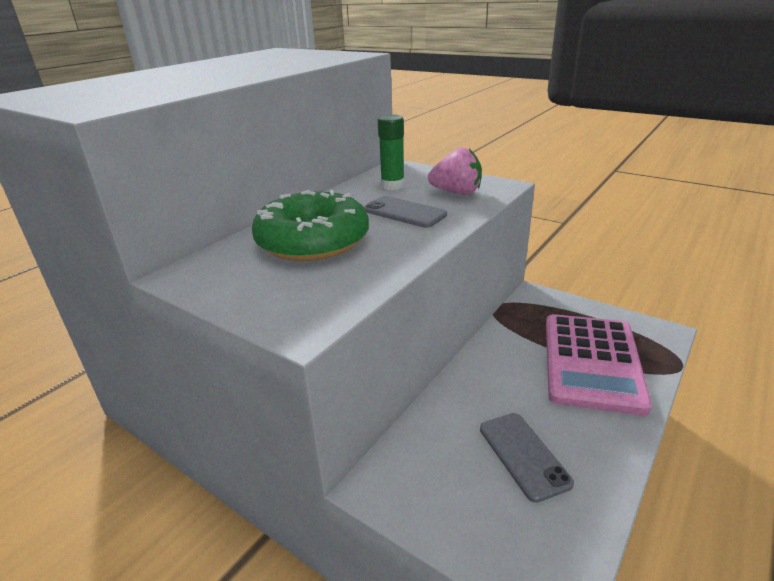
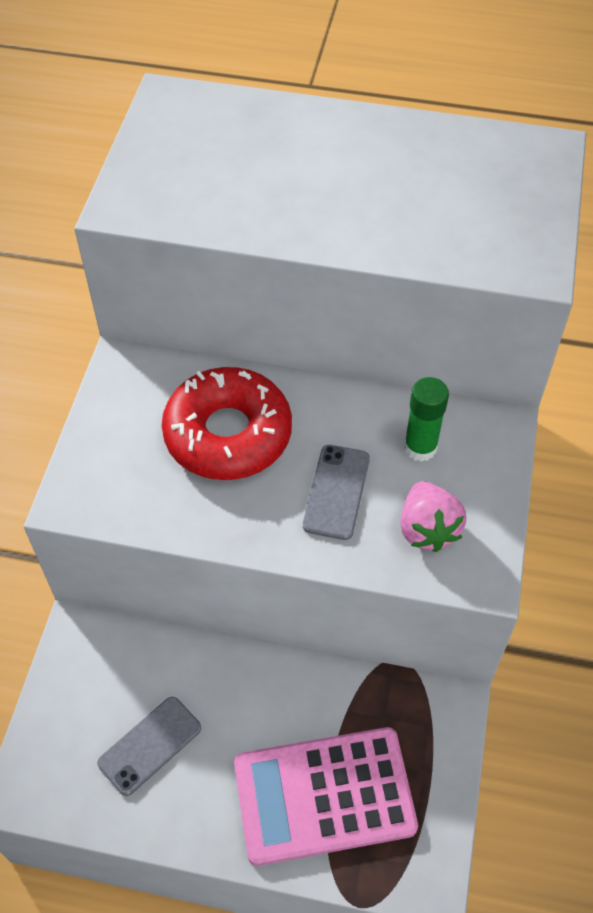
camera: 65 degrees right, 25 degrees up
green donut [252,190,369,261] -> red donut [162,367,292,480]

